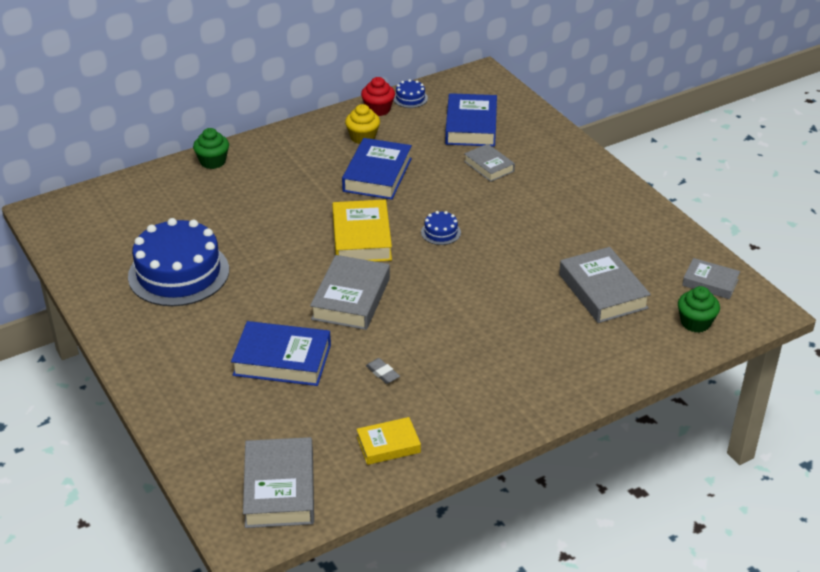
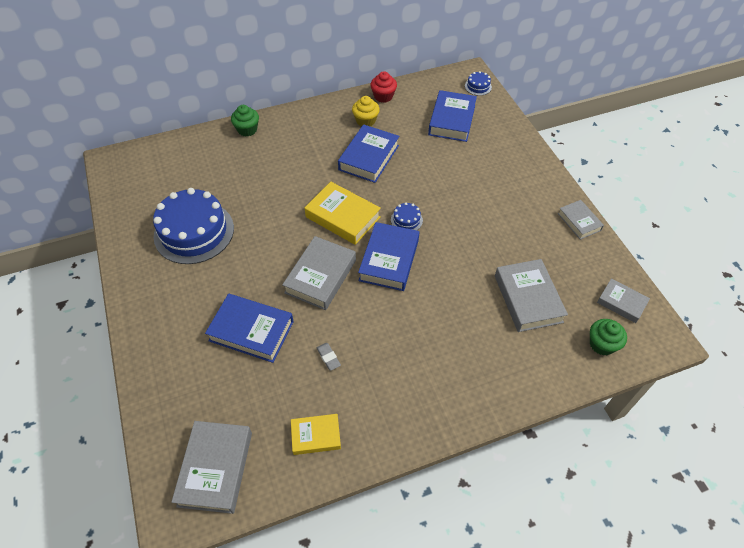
camera: 10 degrees right, 15 degrees up
yellow book [332,199,392,262] -> yellow book turned 60 degrees counterclockwise [304,182,381,245]
blue cake [394,79,428,108] -> blue cake moved to [465,71,492,96]
grey book [464,144,515,182] -> grey book moved to [558,200,604,240]
none -> blue book [358,222,419,291]

